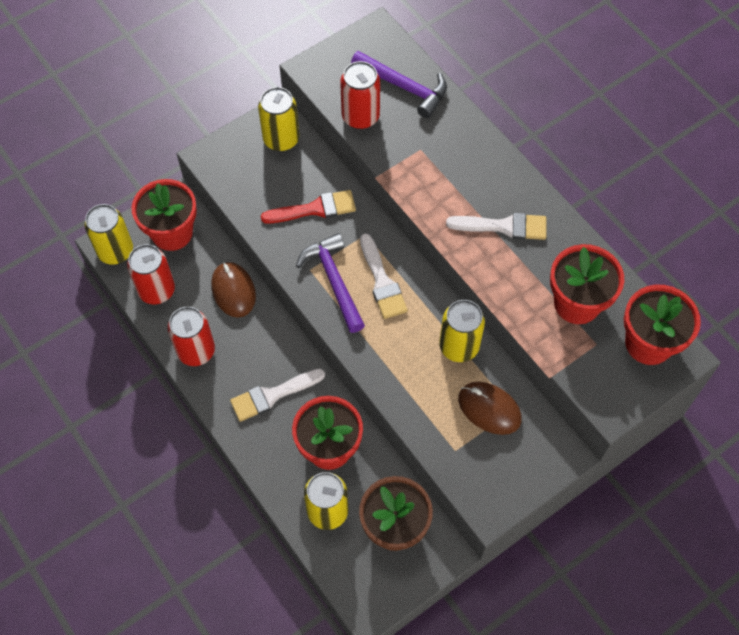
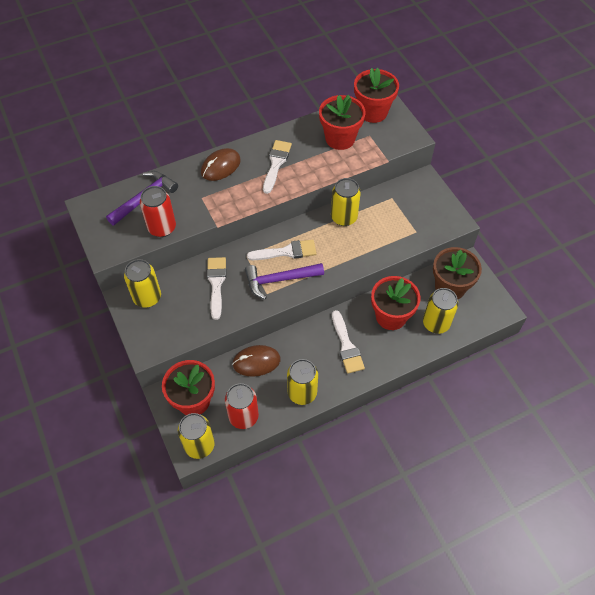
camera: 80 degrees left, 5 degrees down
red can [168,307,215,366] -> yellow can [287,359,318,405]
red brush [261,190,356,223] -> white brush [207,257,226,320]
brown mouse [458,382,522,435] -> brown mouse moved to [201,148,241,181]

